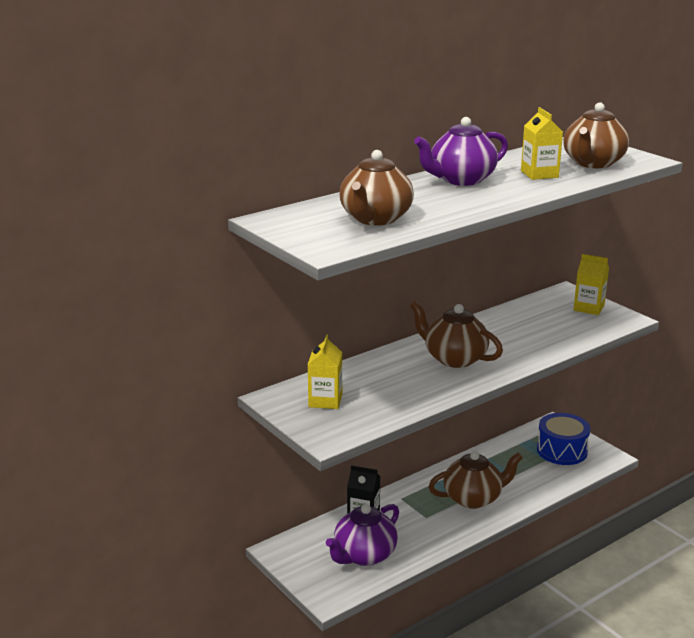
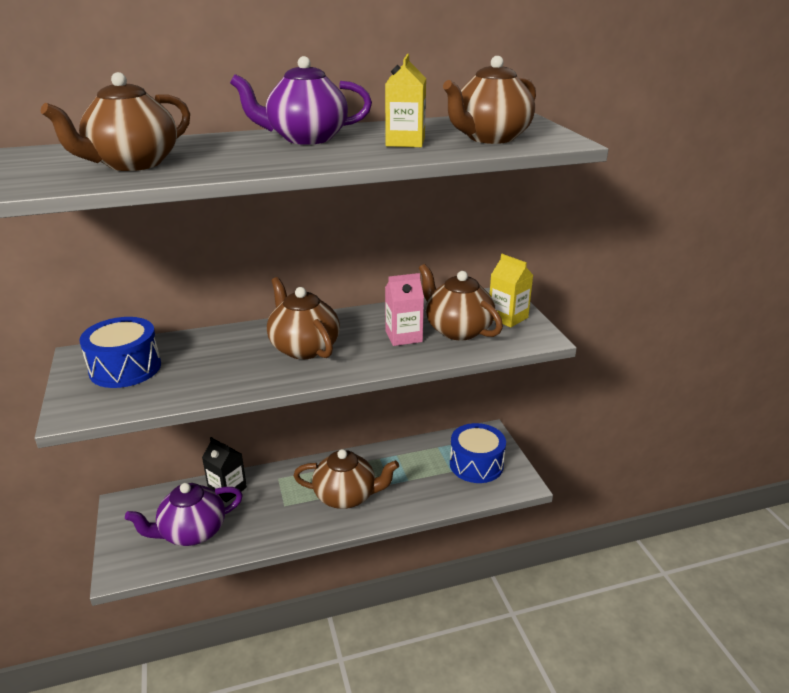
camera: 20 degrees right, 5 degrees up
yellow carton [307,335,342,409] -> blue drum [79,317,161,388]
none -> pink carton [385,273,424,346]
none -> brown teapot [419,264,503,340]

